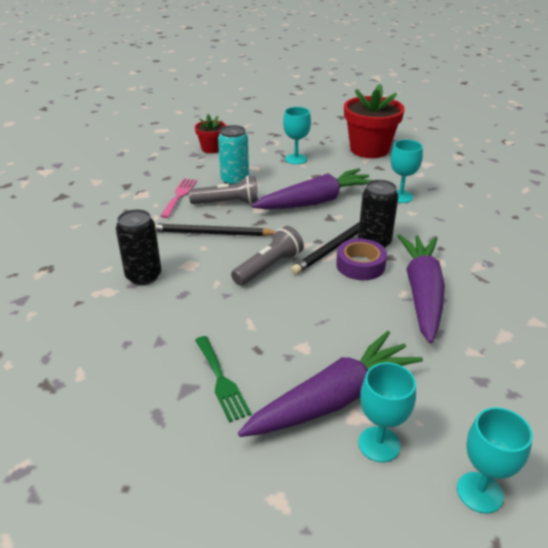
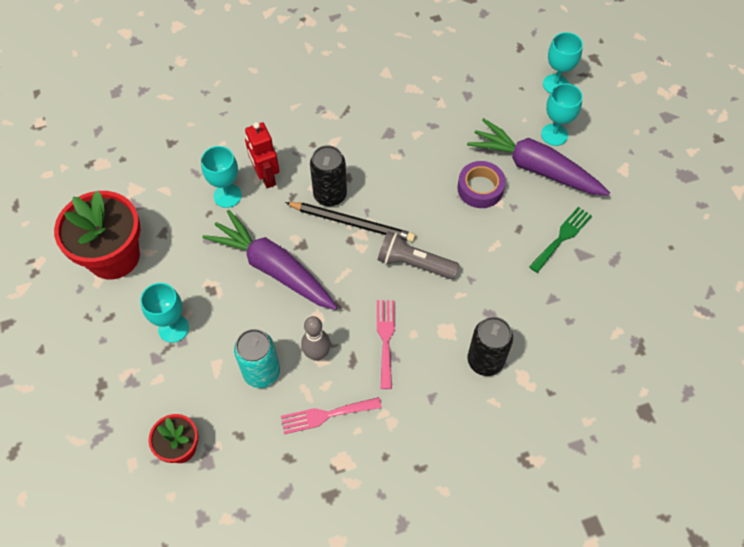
camera: 115 degrees left, 25 degrees up
black pencil [155,223,275,236] -> pink fork [377,300,395,389]
grey flashlight [189,175,258,205] -> grey bowling pin [301,316,331,361]
purple tape [336,239,387,280] -> purple tape moved to [457,161,506,208]
purple carrot [397,234,445,343] -> none
none -> red robot [245,122,279,188]

